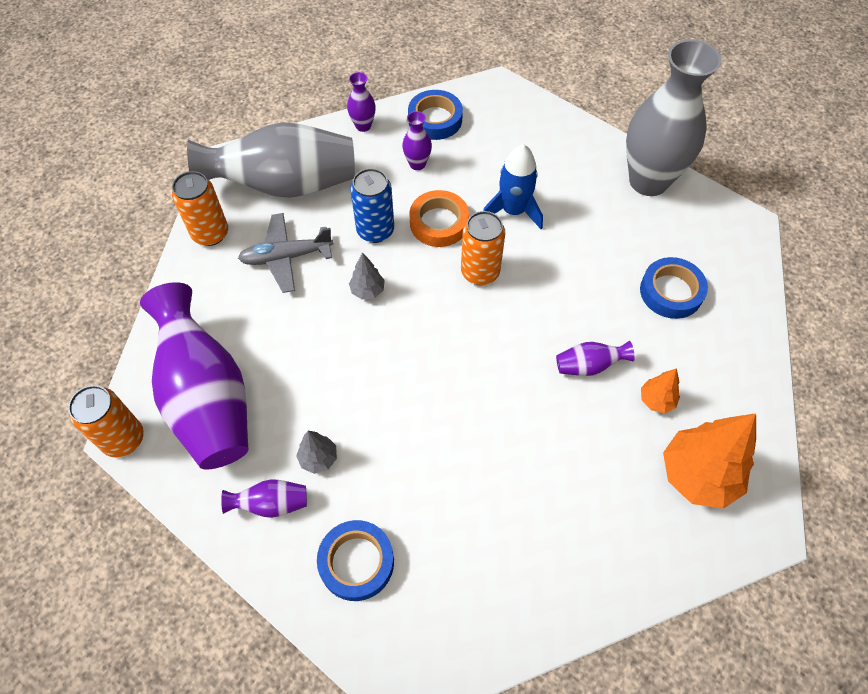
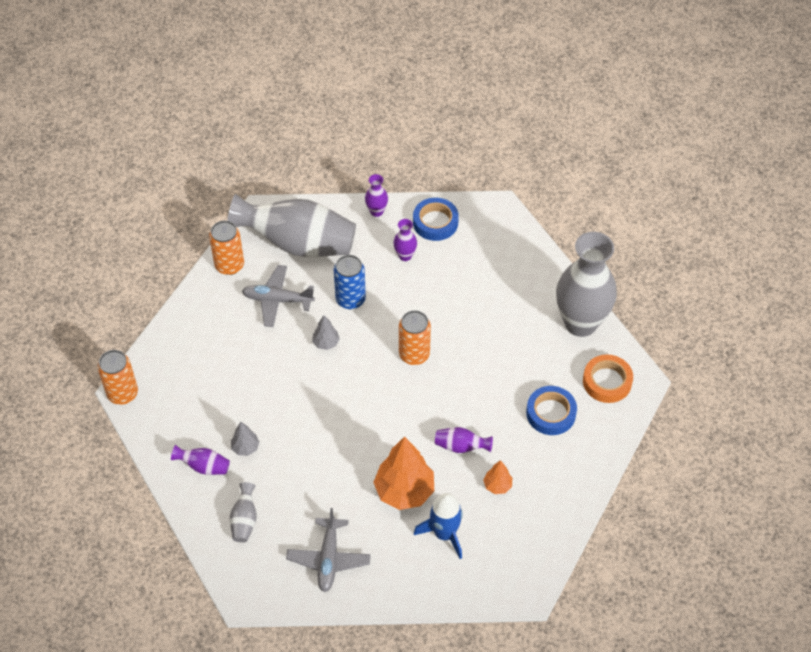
camera: 20 degrees right, 5 degrees down
purple vase [140,282,248,470] -> none
blue tape [317,520,394,601] -> grey vase [230,482,257,542]
orange tape [409,190,469,247] -> orange tape moved to [583,354,633,403]
blue rocket [483,144,543,229] -> blue rocket moved to [414,493,463,559]
orange tree [663,413,756,509] -> orange tree moved to [373,436,434,510]
none -> grey plane [286,508,371,592]

